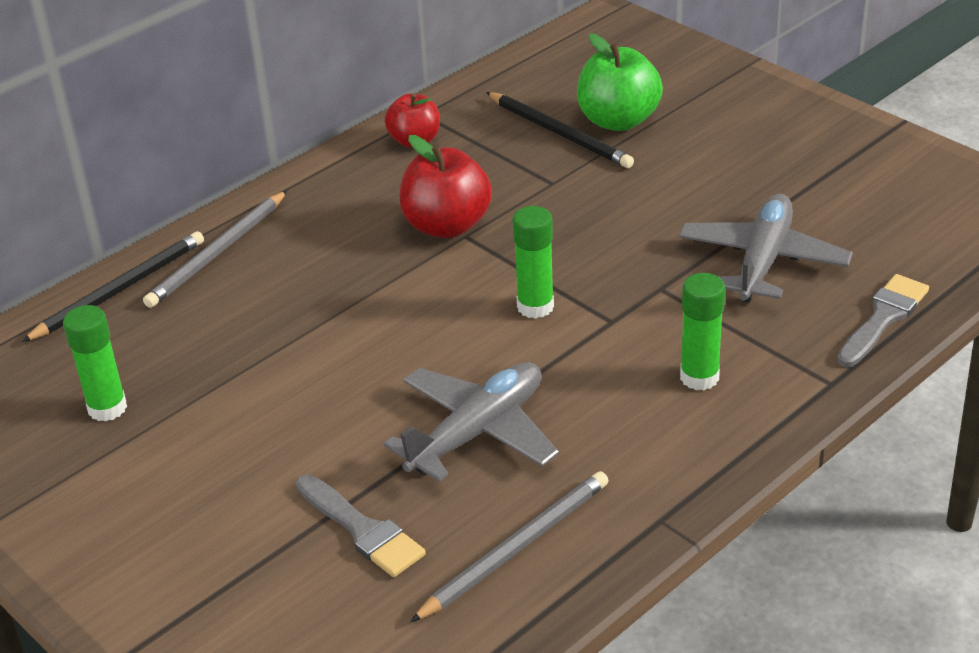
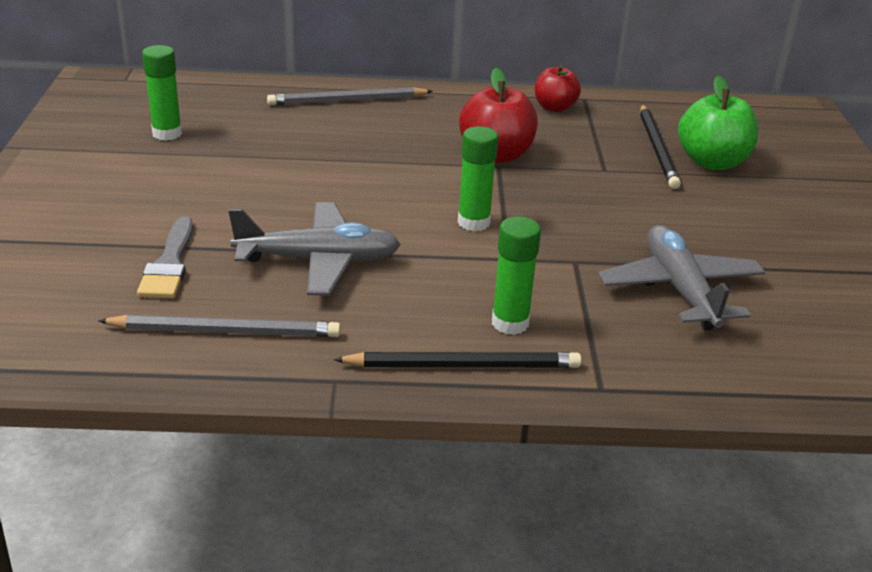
camera: 40 degrees right, 5 degrees down
black pencil [22,231,204,342] -> black pencil moved to [333,352,582,368]
grey plane [679,194,853,303] -> grey plane turned 75 degrees counterclockwise [598,225,765,330]
grey brush [837,274,929,367] -> none

